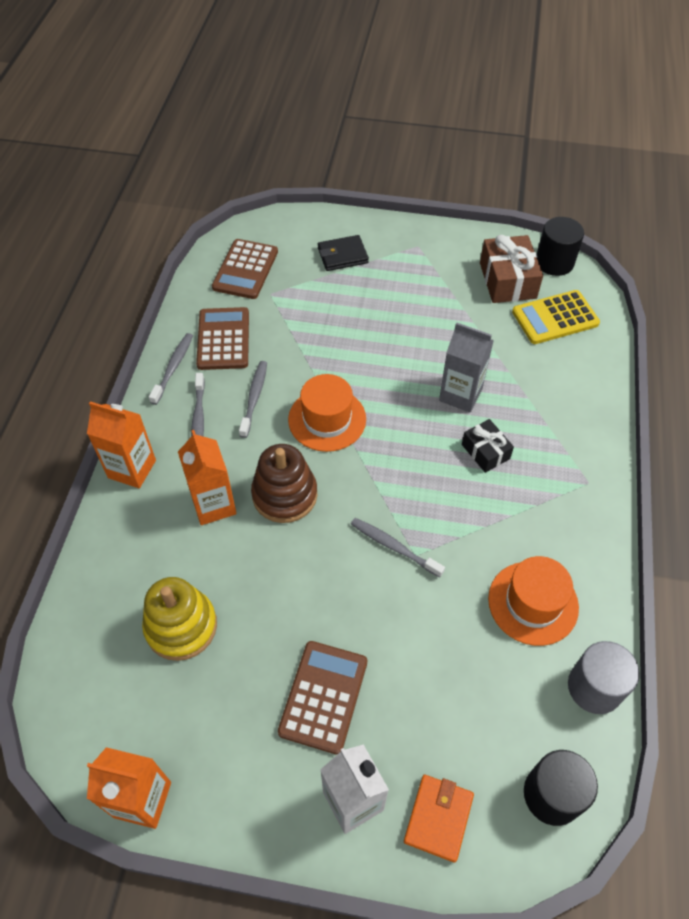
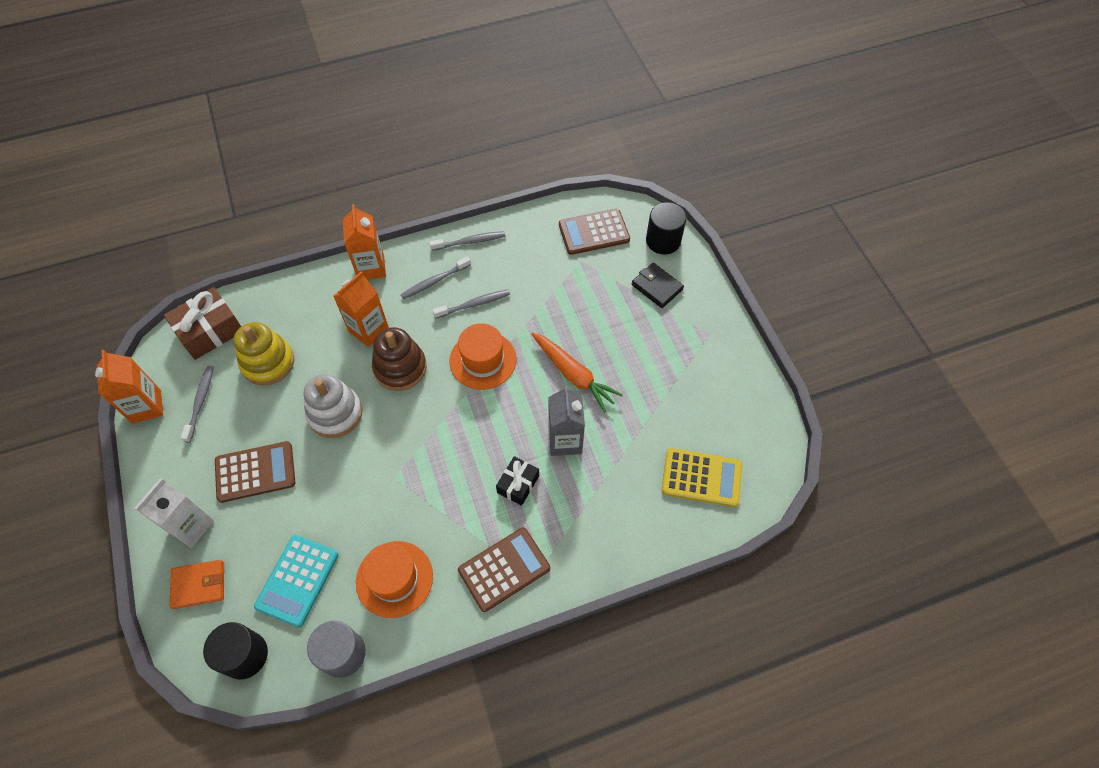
camera: 60 degrees right, 5 degrees up
brown calculator [196,307,249,370] -> brown calculator moved to [458,527,550,612]
grey toothbrush [351,518,445,578] -> grey toothbrush moved to [181,366,214,443]
brown gift [480,235,543,303] -> brown gift moved to [164,287,241,360]
yellow calculator [512,290,600,344] -> yellow calculator turned 150 degrees clockwise [662,448,742,507]
black cylinder [537,217,584,276] -> black cylinder moved to [646,202,687,254]
none -> turquoise calculator [254,535,338,628]
none -> white stacking toy [304,374,362,438]
none -> orange carrot [531,332,623,412]

